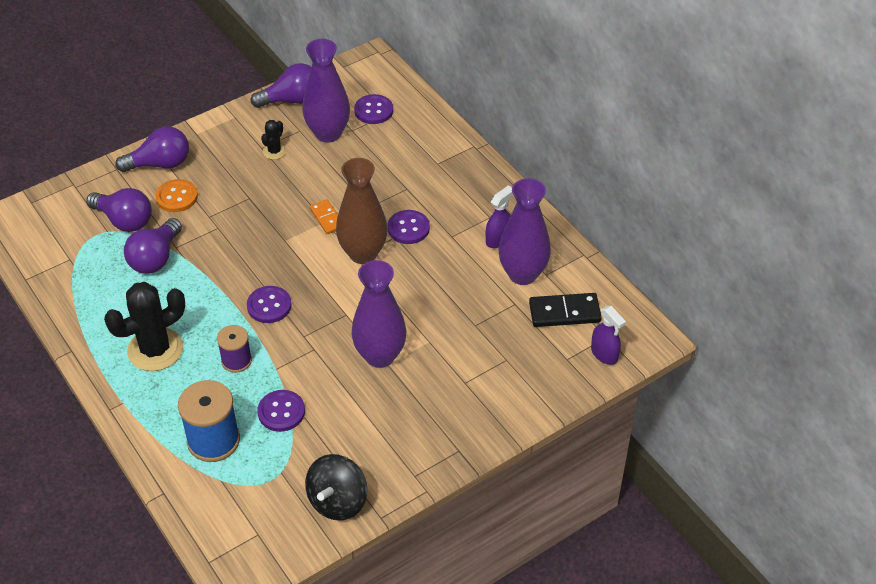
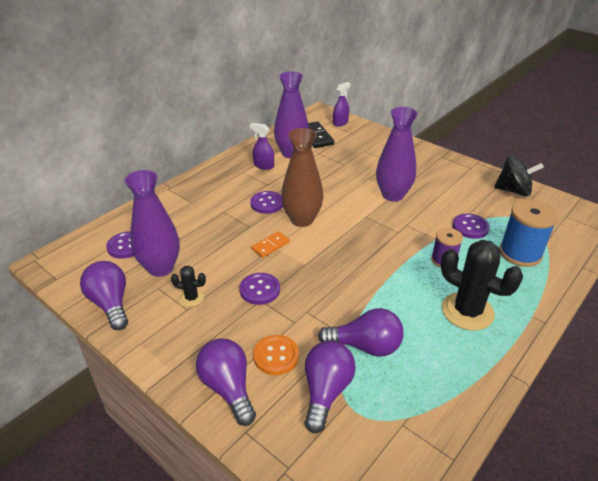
camera: 105 degrees left, 10 degrees down
purple button [247,286,292,323] -> purple button moved to [239,273,280,305]

